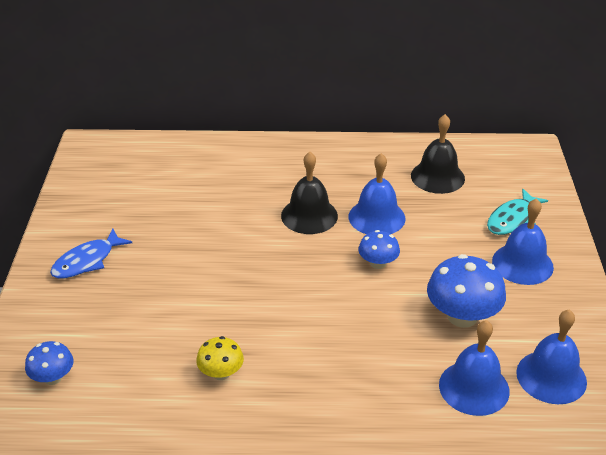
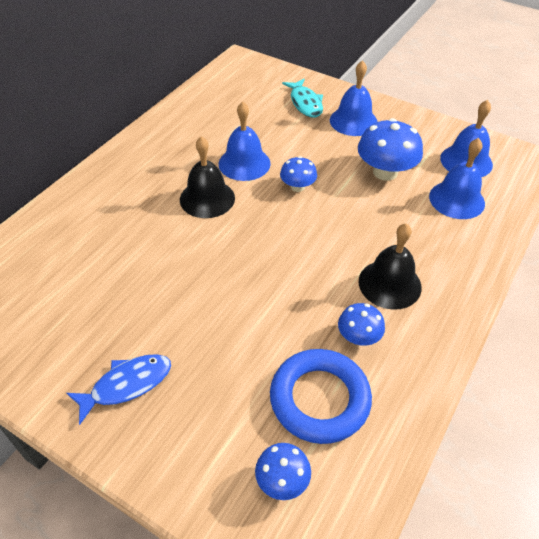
camera: 60 degrees left, 10 degrees up
blue fish [50,229,132,279] -> blue fish turned 105 degrees counterclockwise [66,354,171,425]
yellow mushroom [196,336,244,380] -> blue mushroom [338,303,385,346]
black bell [411,114,465,194] -> black bell moved to [359,223,422,310]
none -> blue ring [270,349,372,444]

